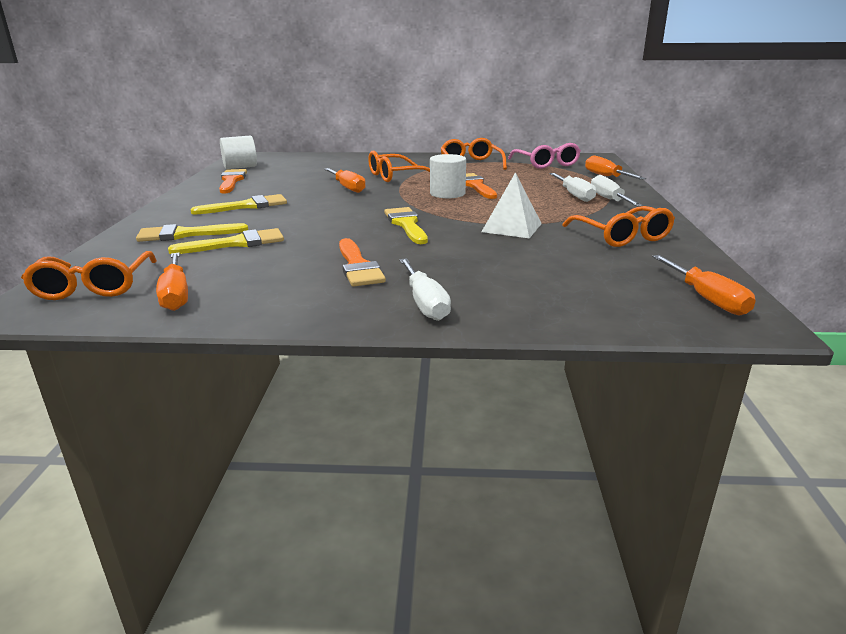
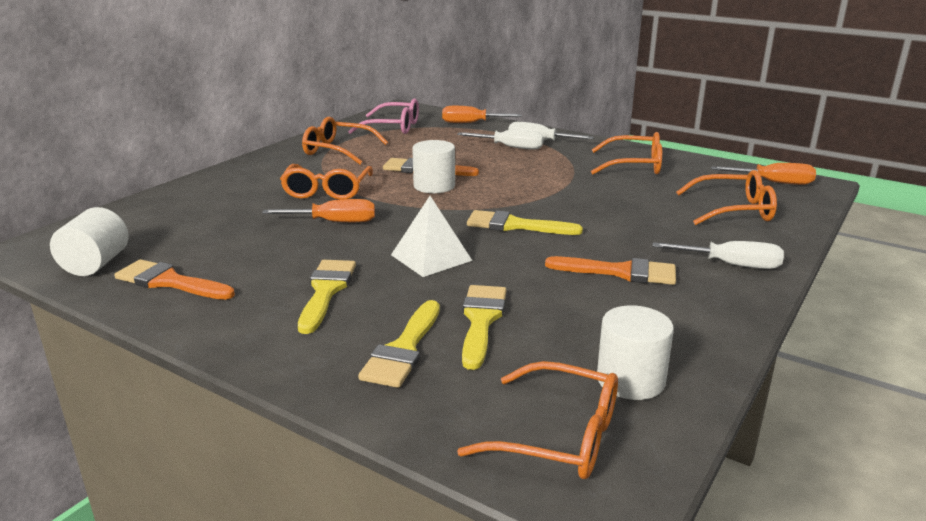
camera: 60 degrees left, 0 degrees up
orange screwdriver [156,253,188,311] -> white cylinder [597,305,674,400]
white pyramid [481,172,542,238] -> white pyramid moved to [391,196,472,277]
none -> orange glasses [676,170,777,225]

